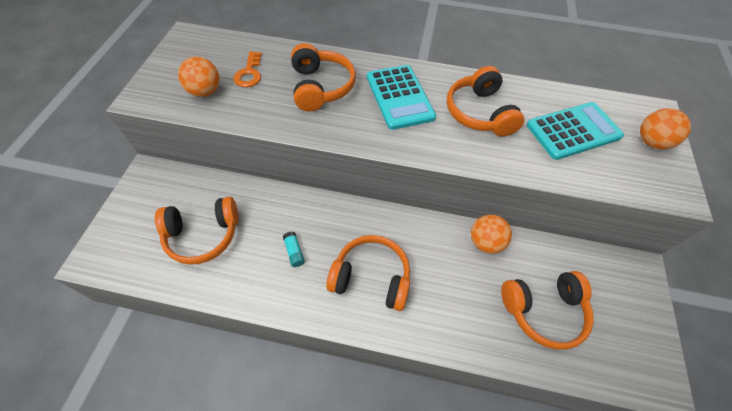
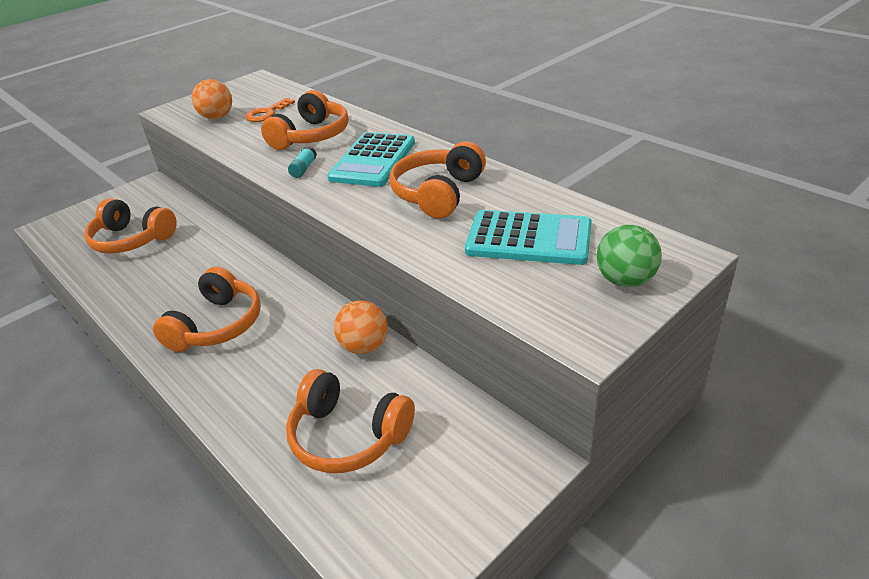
camera: 40 degrees right, 20 degrees down
turquoise glue stick [283,232,305,267] -> turquoise glue stick moved to [288,146,317,178]
orange headphones [326,235,410,311] -> orange headphones turned 60 degrees clockwise [153,266,261,352]
orange ball [640,108,691,149] -> green ball [596,225,662,287]

